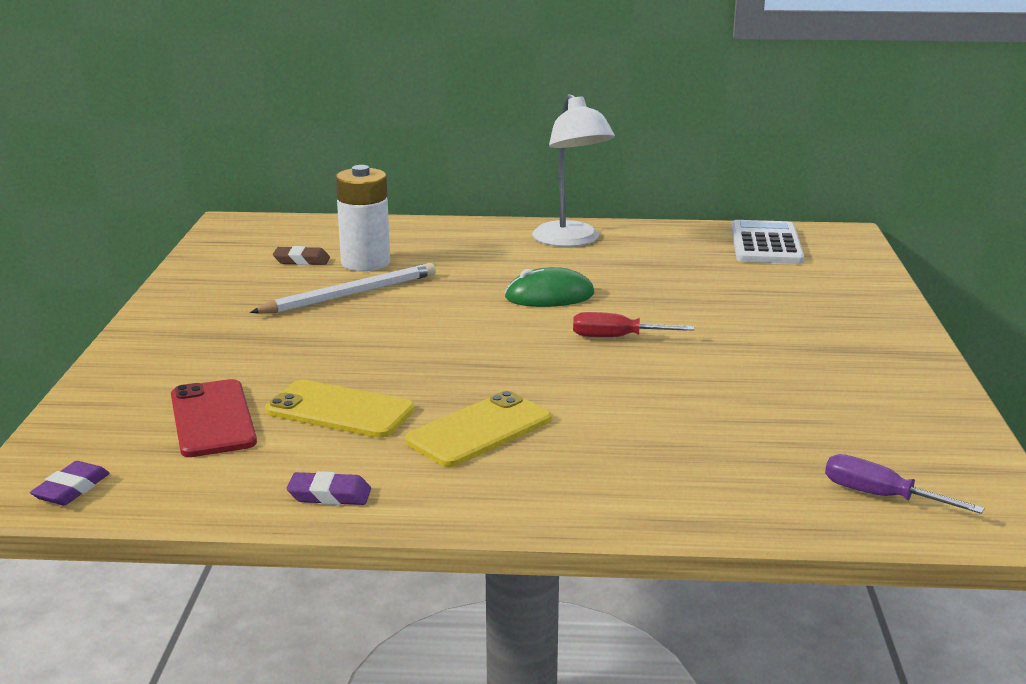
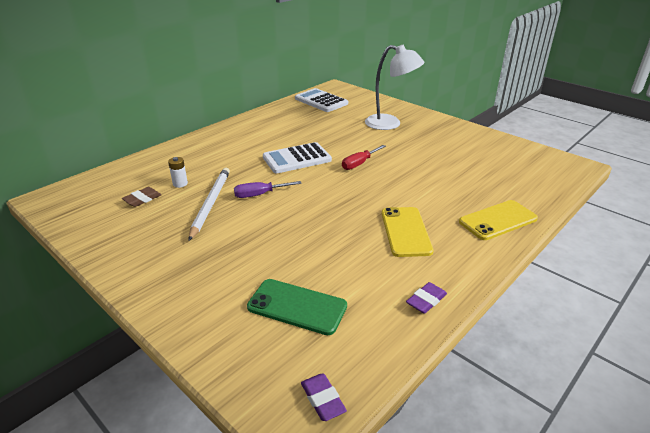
camera: 50 degrees left, 10 degrees up
red phone [171,379,257,457] -> green phone [247,279,347,335]
yellow phone [265,379,415,438] -> yellow phone moved to [459,200,538,240]
white battery [336,165,390,271] -> white battery [168,157,188,188], size x0.47
green mouse [505,267,594,307] -> white calculator [263,142,332,173]
white lamp [532,94,615,247] -> white lamp moved to [365,45,425,130]
purple screwdriver [825,454,985,514] -> purple screwdriver moved to [234,181,302,198]

